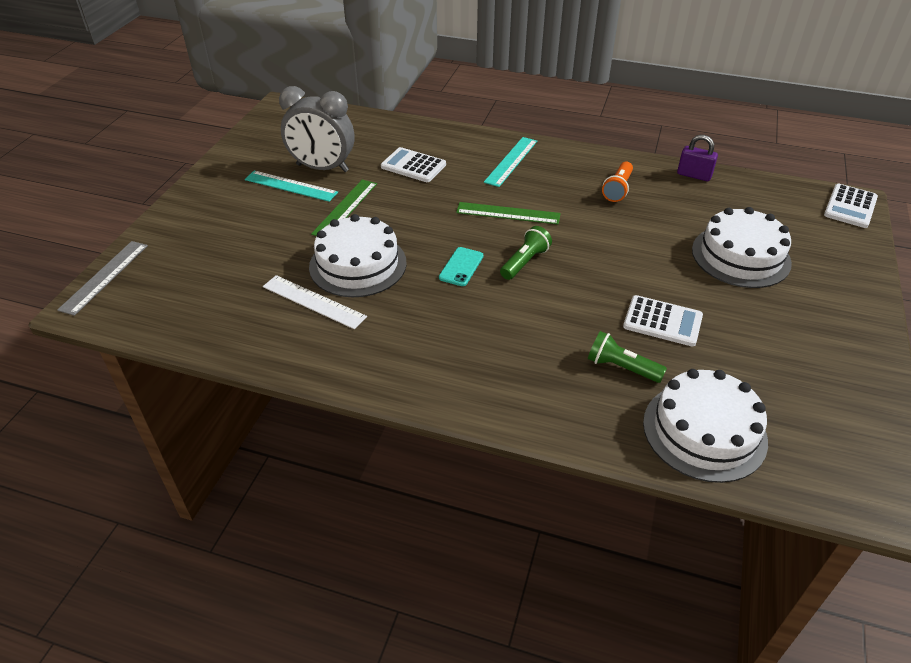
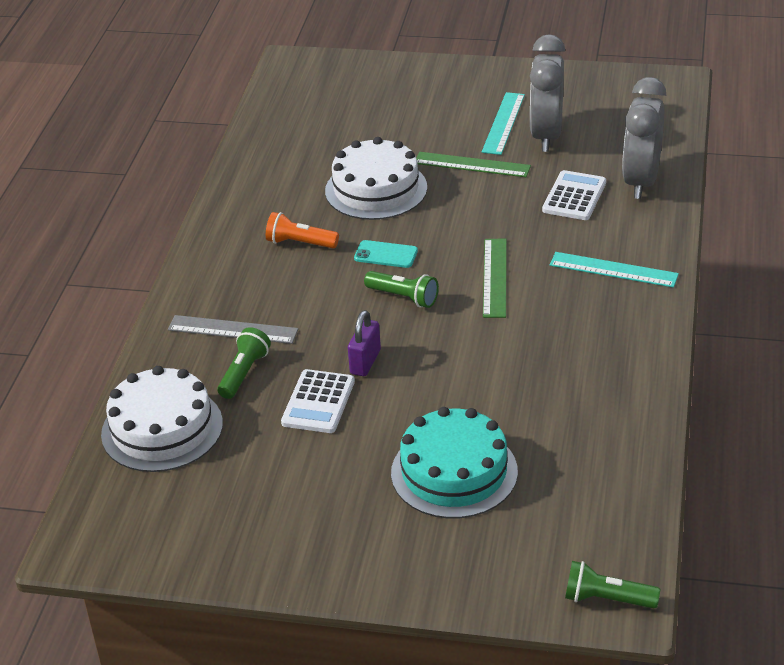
camera: 85 degrees right, 5 degrees down
grey ruler [57,241,148,316] -> grey ruler moved to [168,315,298,344]
white ruler [263,275,367,329] -> none
orange flashlight [602,161,633,202] -> orange flashlight moved to [266,212,339,248]
purple padlock [677,135,718,181] -> purple padlock moved to [348,310,381,376]
white cake [692,207,792,288] -> turquoise cake [391,407,518,519]
white calculator [824,184,878,228] -> green flashlight [565,561,660,608]
none -> grey clock [622,77,666,199]

